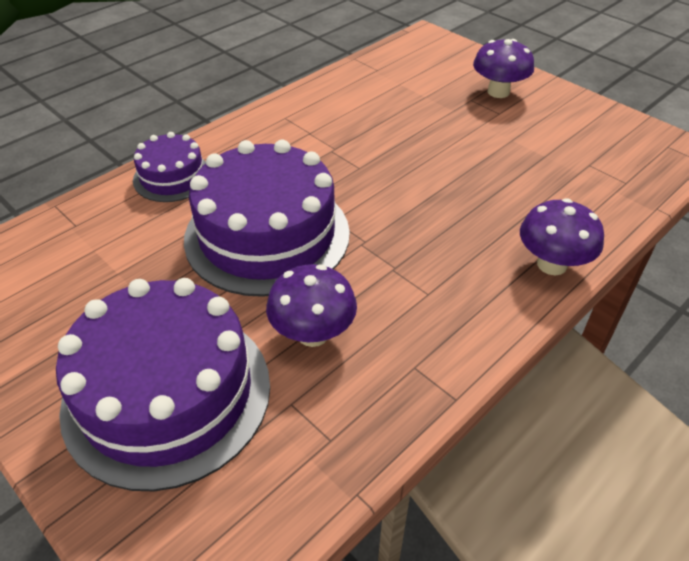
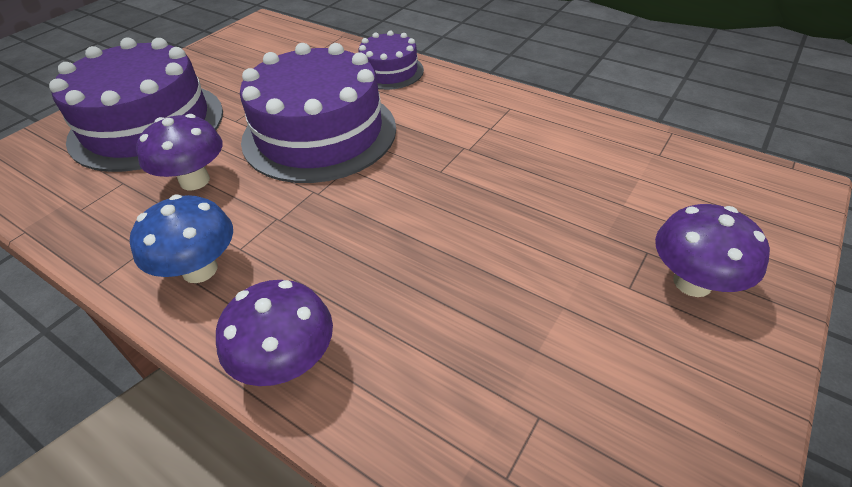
camera: 80 degrees right, 0 degrees up
none -> blue mushroom [130,195,233,283]

